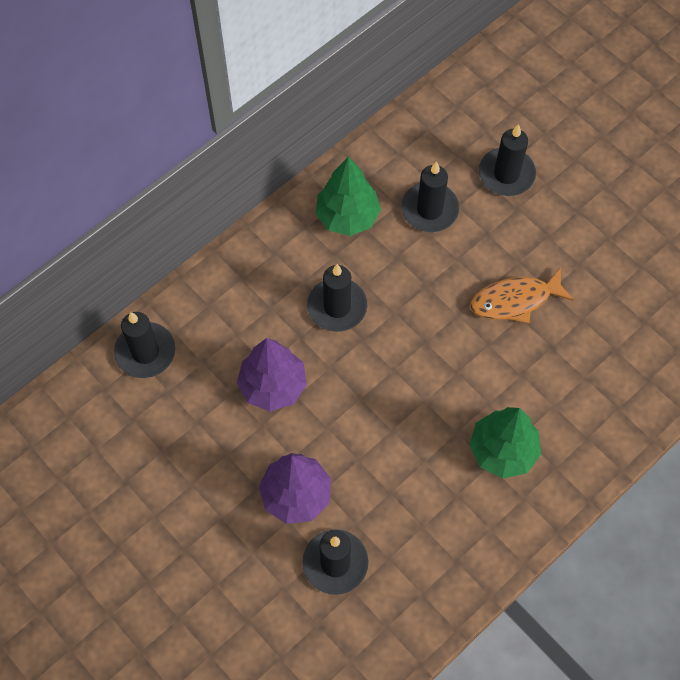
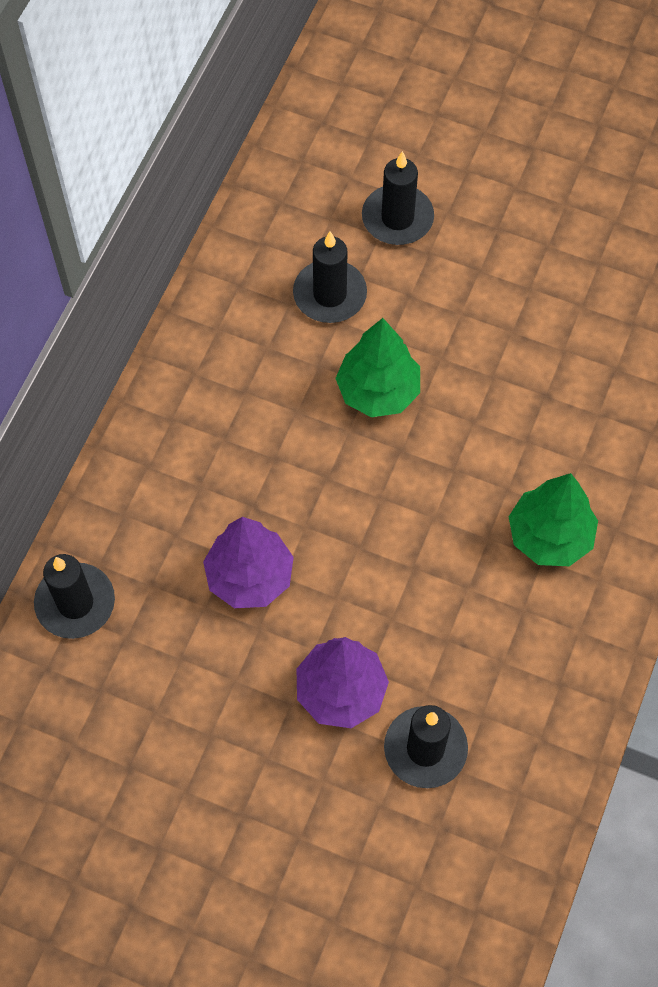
camera: 25 degrees left, 0 degrees up
black candle [307,264,367,332] -> none
green tree [315,156,381,236] -> green tree moved to [335,318,420,417]
orange fish [470,267,574,324] -> none

